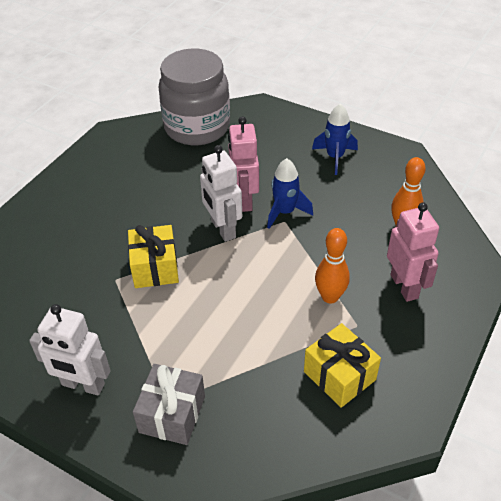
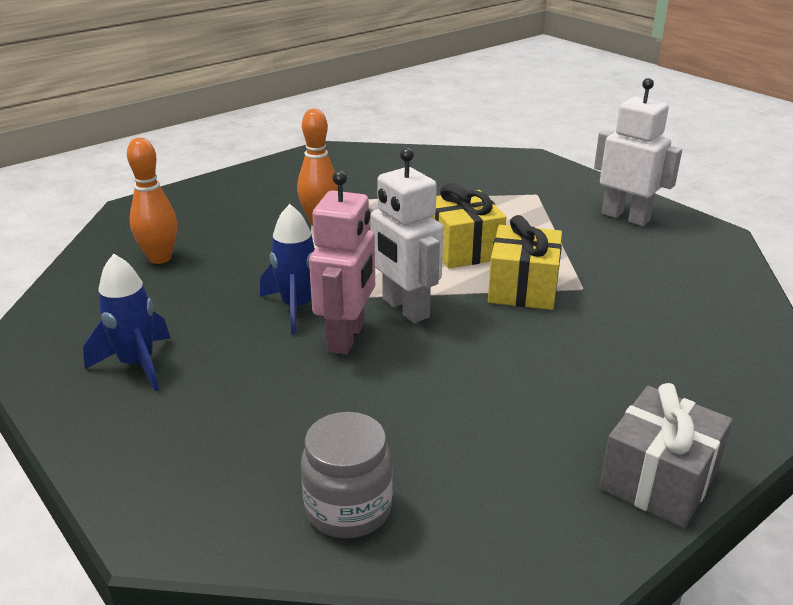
camera: 160 degrees left, 15 degrees down
grey gift [133,364,205,445] -> grey gift moved to [599,383,733,528]
grey jar [158,49,230,145] -> grey jar [301,412,393,538], size x0.51
white robot [200,145,242,242] -> white robot turned 150 degrees clockwise [369,148,444,323]
yellow gift [304,323,381,408] -> yellow gift moved to [432,184,506,269]
pink robot [387,202,439,302] -> none

